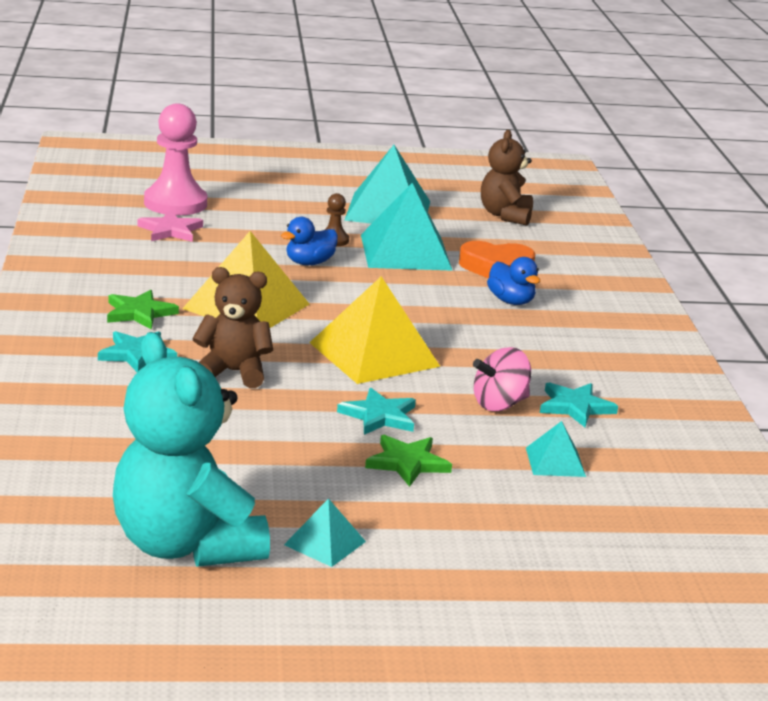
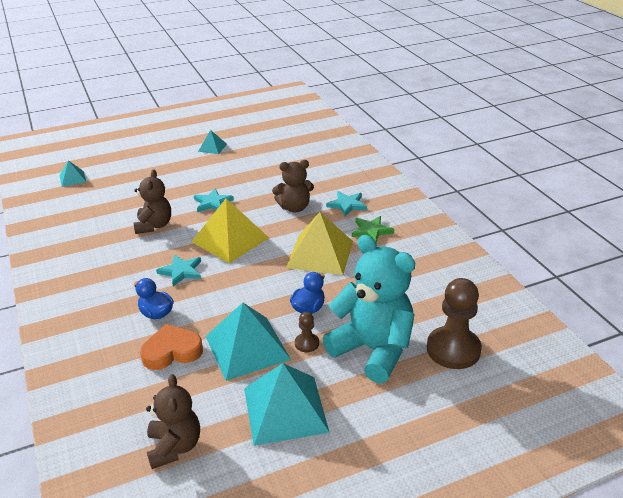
camera: 165 degrees right, 10 degrees up
turquoise teddy bear [113,332,270,567] -> turquoise teddy bear moved to [323,235,415,384]
pink star [137,210,203,242] -> none
pink pawn [144,103,207,215] -> brown pawn [427,278,482,369]
green star [365,435,452,487] -> none
pink spinning top [473,347,531,411] -> brown teddy bear [133,170,171,234]
turquoise pyramid [526,421,586,477] -> turquoise pyramid moved to [60,160,86,187]
turquoise star [540,382,618,427] -> turquoise star moved to [156,255,201,287]

